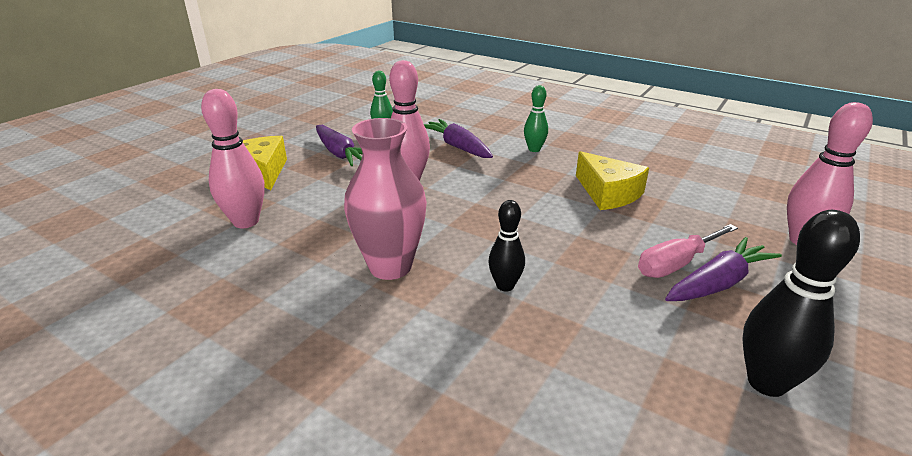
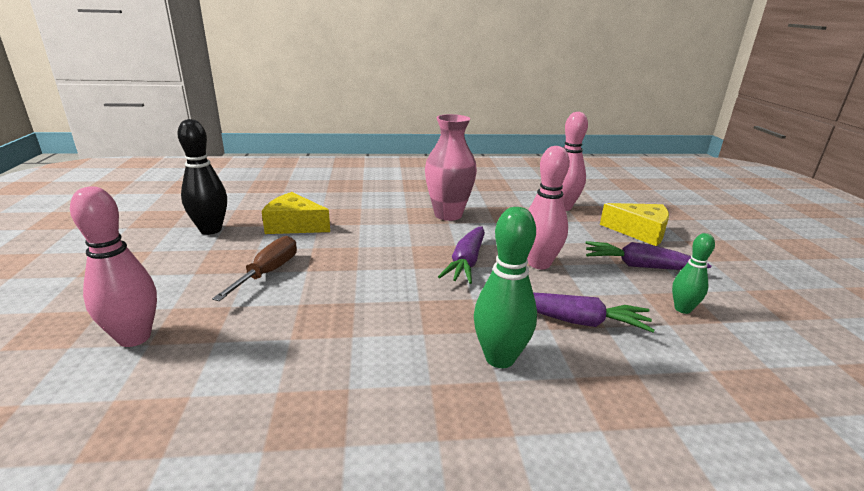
camera: 140 degrees right, 5 degrees down
black bowling pin [488,200,525,292] -> none
green bowling pin [524,85,548,152] -> green bowling pin [474,207,537,368], size x1.65
yellow cheese [576,151,649,210] -> yellow cheese moved to [262,192,330,234]
pink screwdriver [638,224,738,278] -> brown screwdriver [212,236,297,301]
purple carrot [665,237,782,301] -> purple carrot moved to [438,226,485,284]

